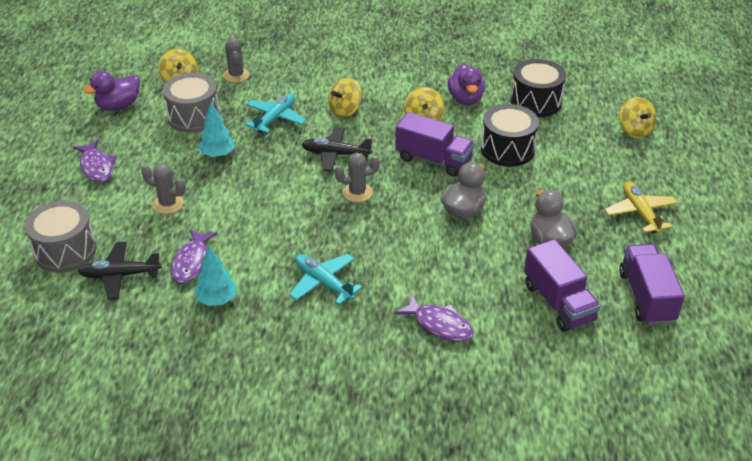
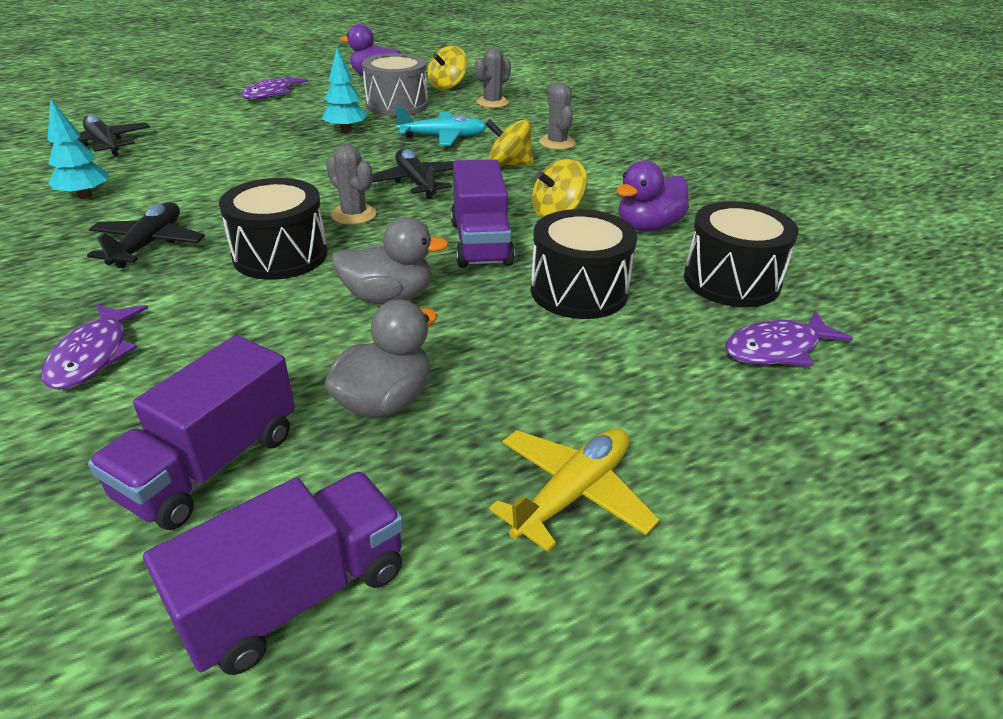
camera: 55 degrees right, 5 degrees down
grey drum [25,200,97,273] -> none
grey cactus [141,164,185,214] -> grey cactus moved to [539,83,576,150]
purple fish [171,229,217,283] -> purple fish moved to [725,311,853,366]
turquoise plane [289,254,363,305] -> black plane [87,202,205,268]
yellow spinning top [619,97,656,138] -> none
none -> black drum [219,178,328,280]

